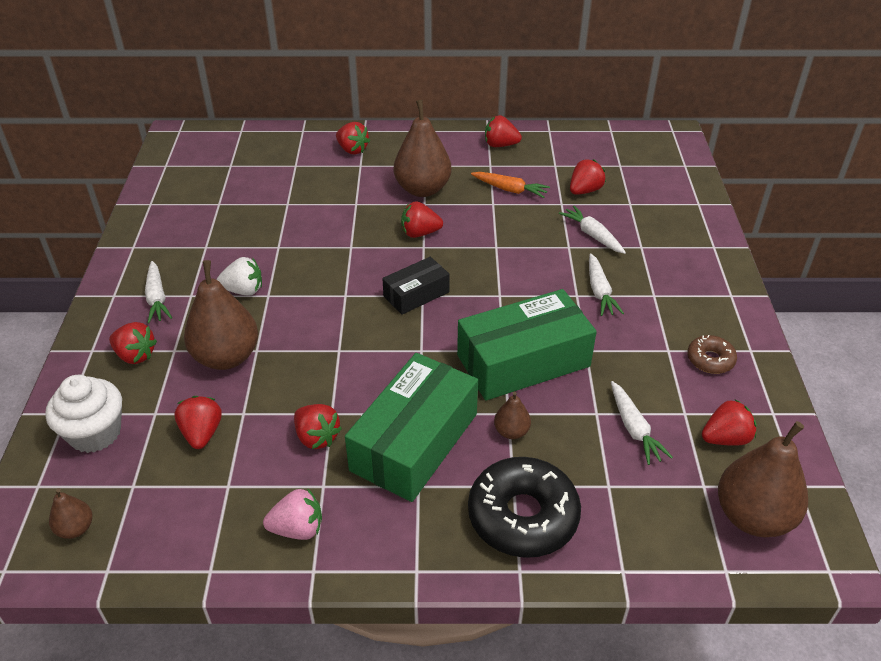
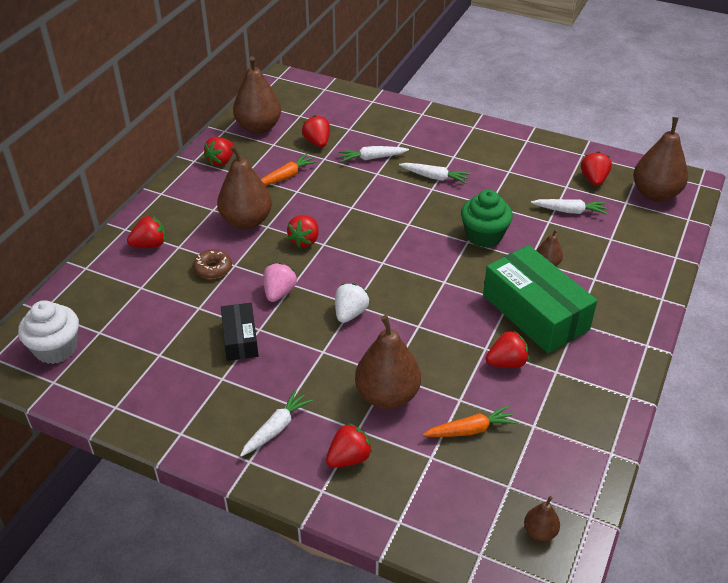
camera: 65 degrees left, 0 degrees up
white cupcake [45,375,122,453] -> white cupcake moved to [18,300,79,364]
white carrot [145,261,172,323] -> white carrot turned 60 degrees counterclockwise [240,390,313,457]
red strawberry [175,396,222,449] -> orange carrot [423,406,517,437]
white strawberry [217,257,262,296] -> white strawberry moved to [335,283,369,323]
pink strawberry [263,488,322,540] -> pink strawberry moved to [263,263,297,302]
black box [382,257,450,315] -> black box moved to [221,303,259,361]
green box [457,289,597,400] -> green cupcake [461,190,513,248]
black donut [468,457,581,558] -> none
brown donut [687,335,737,374] -> brown donut moved to [193,249,232,279]
none -> brown pear [233,56,281,134]

